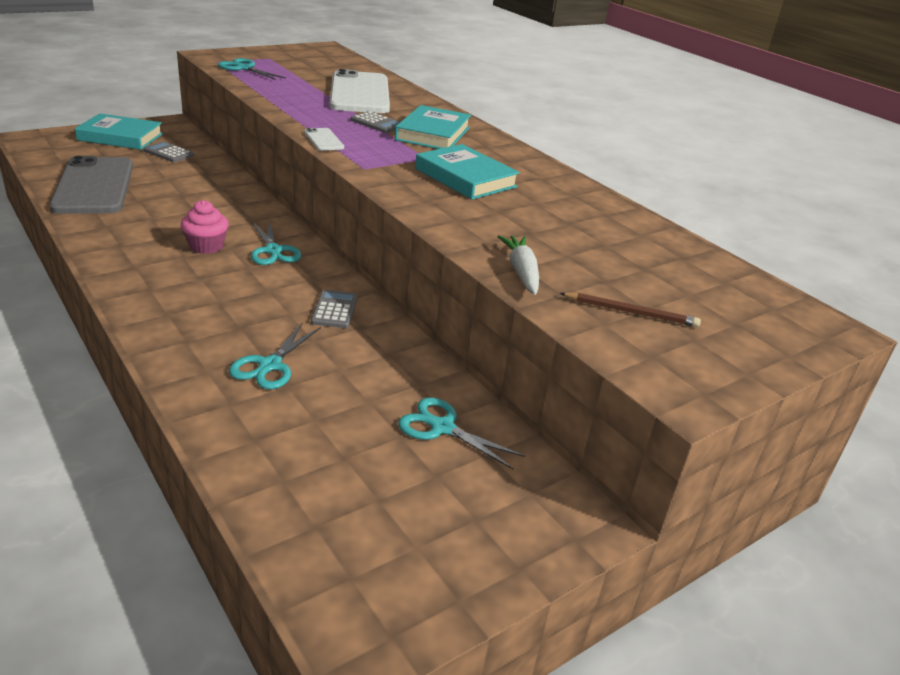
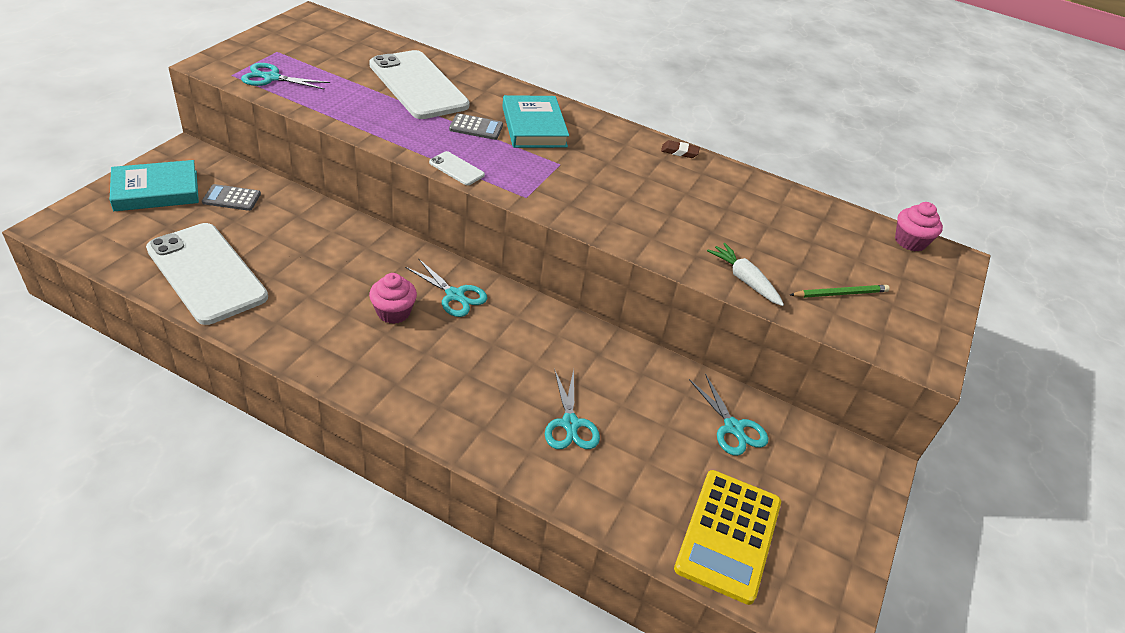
camera: 30 degrees left, 10 degrees up
grey phone [49,156,133,214] -> white phone [146,223,268,325]
grey calculator [311,290,358,328] -> none
turquoise scissors [398,397,525,469] -> turquoise scissors turned 120 degrees counterclockwise [689,374,768,456]
turquoise book [415,144,520,200] -> none
brown pencil [560,292,701,327] -> green pencil [790,285,890,298]
none -> brown eraser [661,140,700,158]
none -> yellow calculator [674,470,781,605]
none -> pink cupcake [895,202,943,252]

